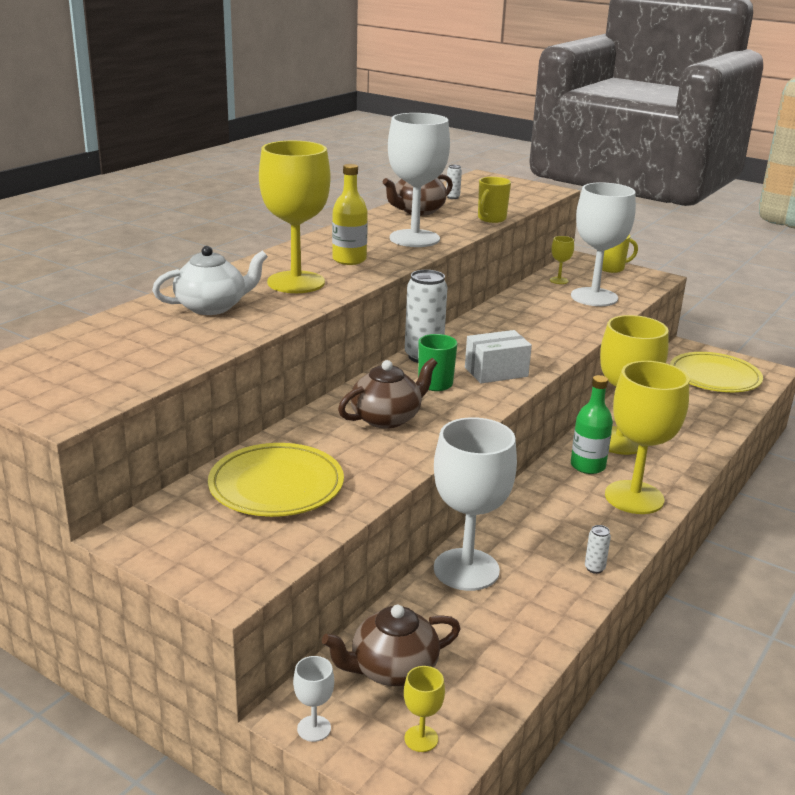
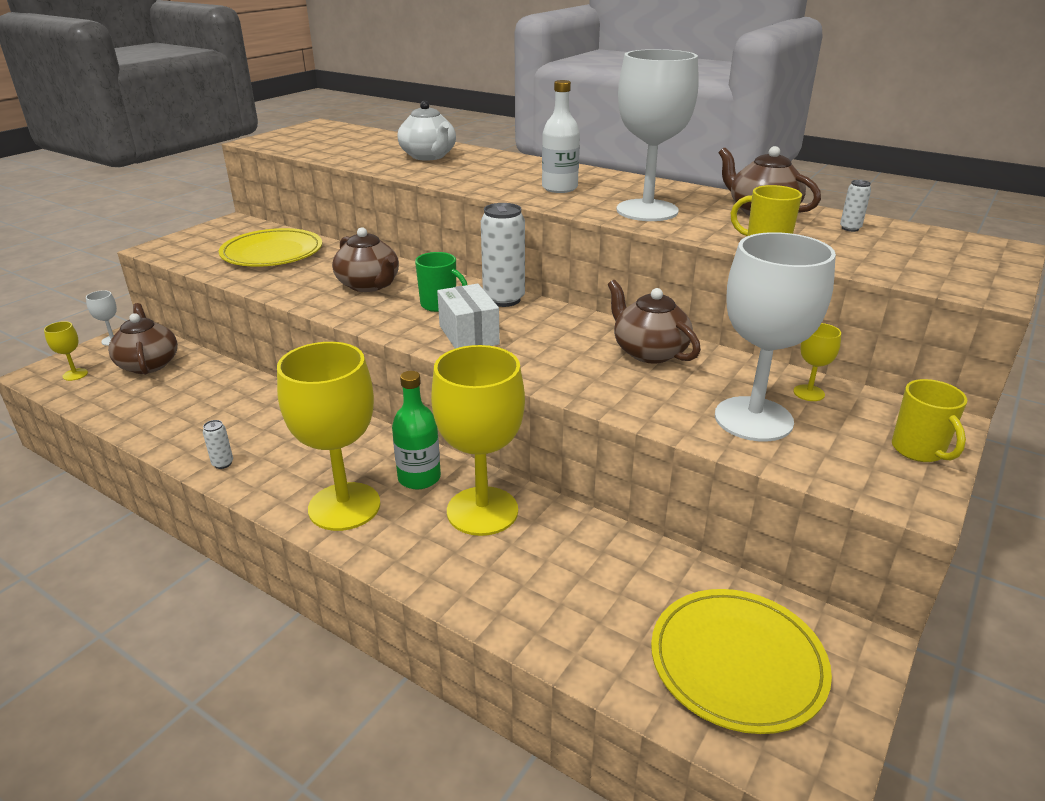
camera: 90 degrees right, 5 degrees up
yellow goblet [259,141,330,293] -> none
yellow bottle [332,164,368,265] -> white bottle [542,80,580,193]
white goblet [434,417,517,591] -> none
none -> brown teapot [608,280,701,363]

